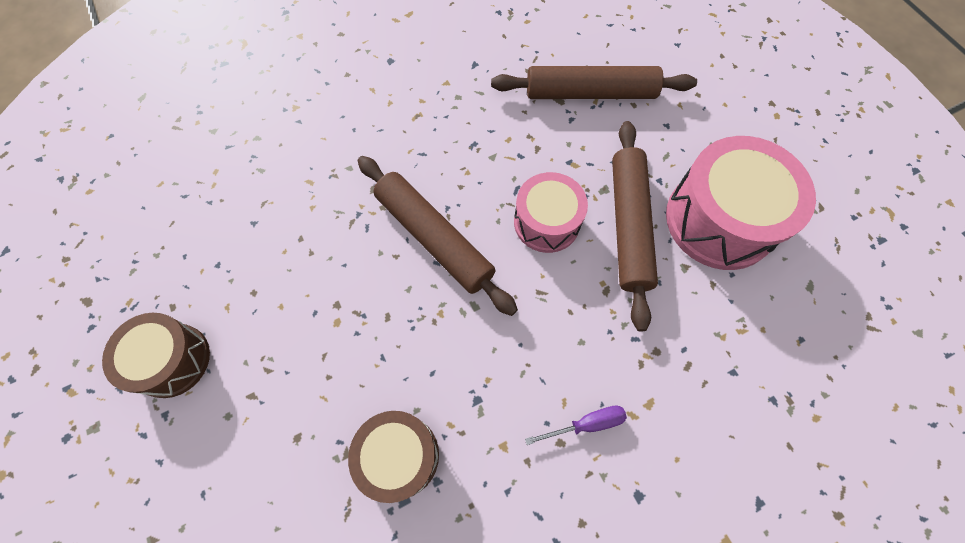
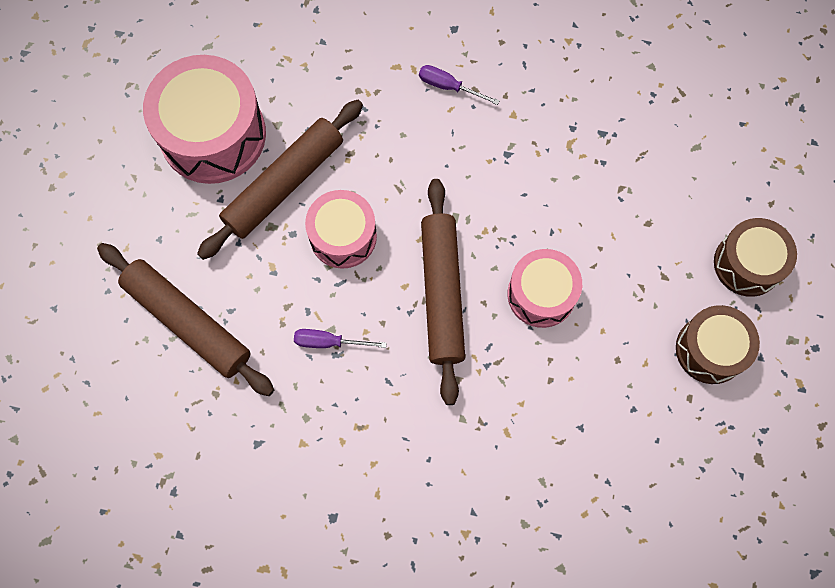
camera: 140 degrees left, 5 degrees up
brown drum [348,411,439,503] -> brown drum moved to [714,218,797,297]
none -> purple screwdriver [294,329,386,348]
none -> pink drum [508,249,582,328]

